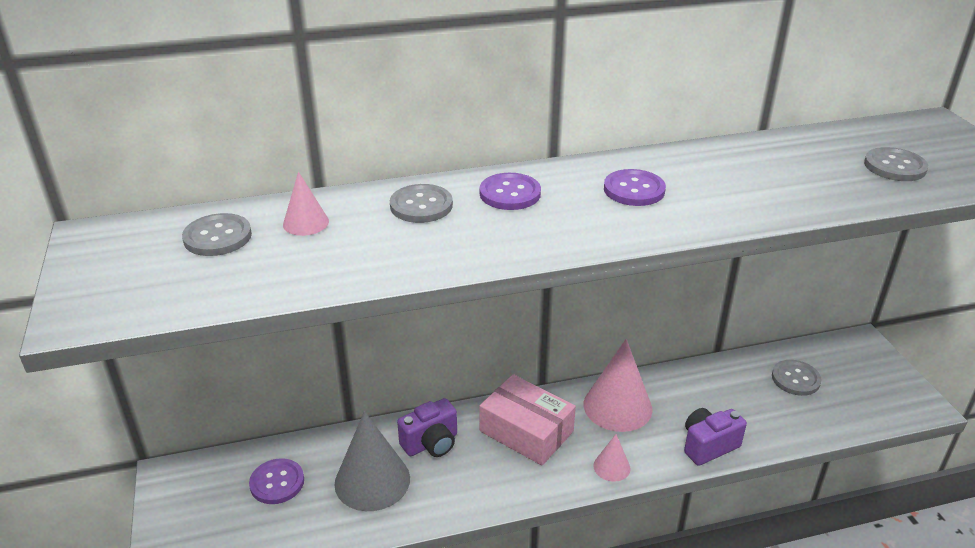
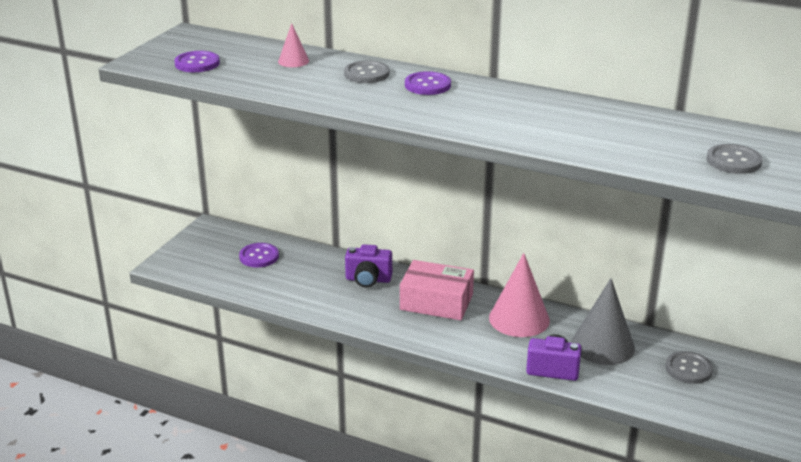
camera: 40 degrees right, 5 degrees down
grey button [182,213,252,256] -> none
grey cone [334,411,410,511] -> grey cone moved to [572,278,635,365]
pink box [479,374,576,466] -> pink box turned 60 degrees counterclockwise [400,260,474,320]
pink cone [593,434,631,482] -> none
purple button [604,169,666,206] -> purple button moved to [174,51,220,72]

